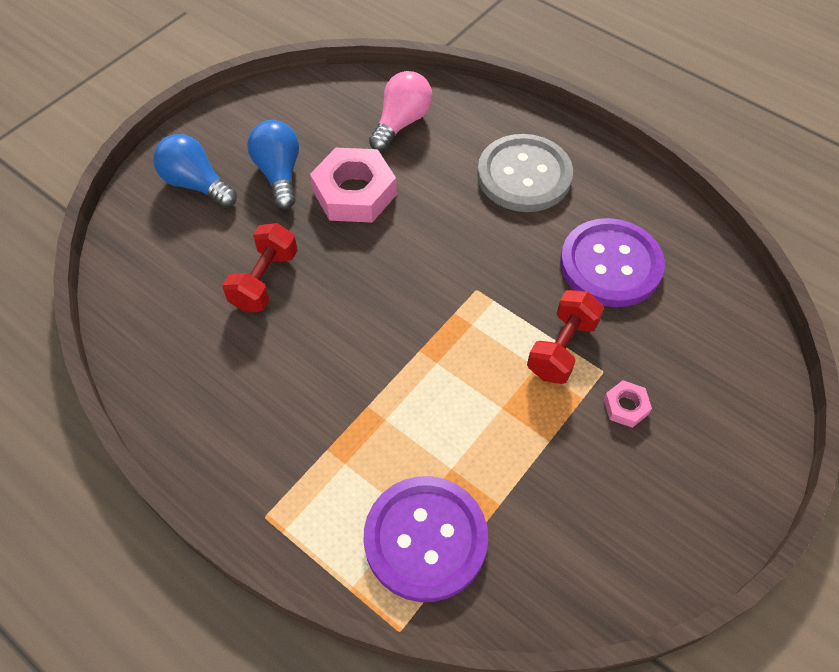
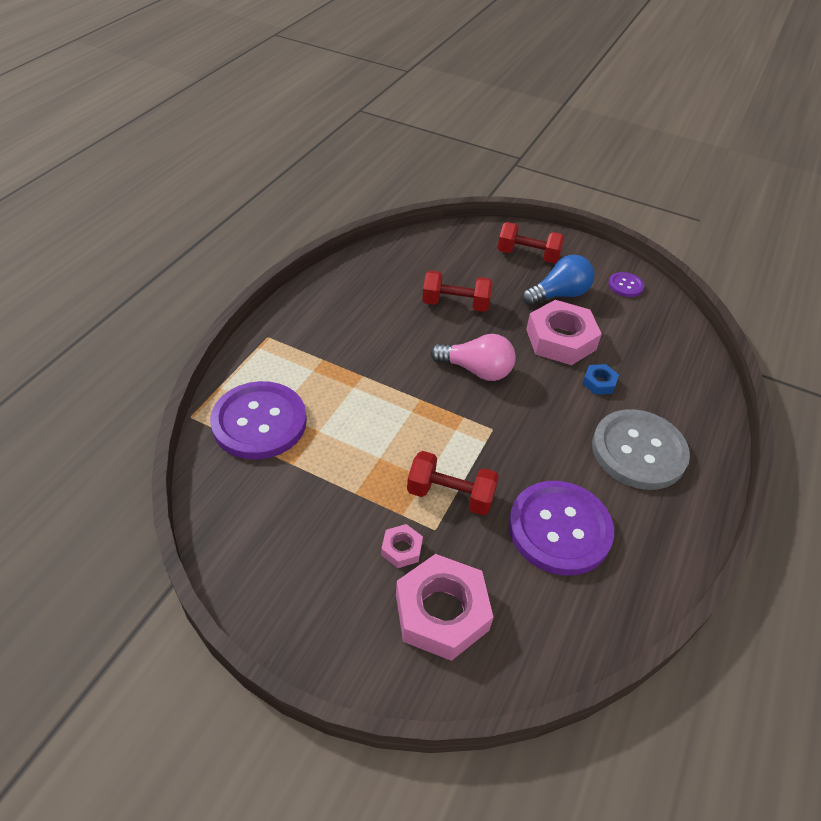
camera: 75 degrees right, 10 degrees down
blue light bulb [153,134,237,208] -> red dumbbell [498,222,565,264]
pink light bulb [369,71,433,151] -> pink light bulb moved to [430,334,516,381]
none -> pink nut [396,554,493,661]
none -> blue nut [582,364,619,395]
none -> purple button [608,272,644,297]

